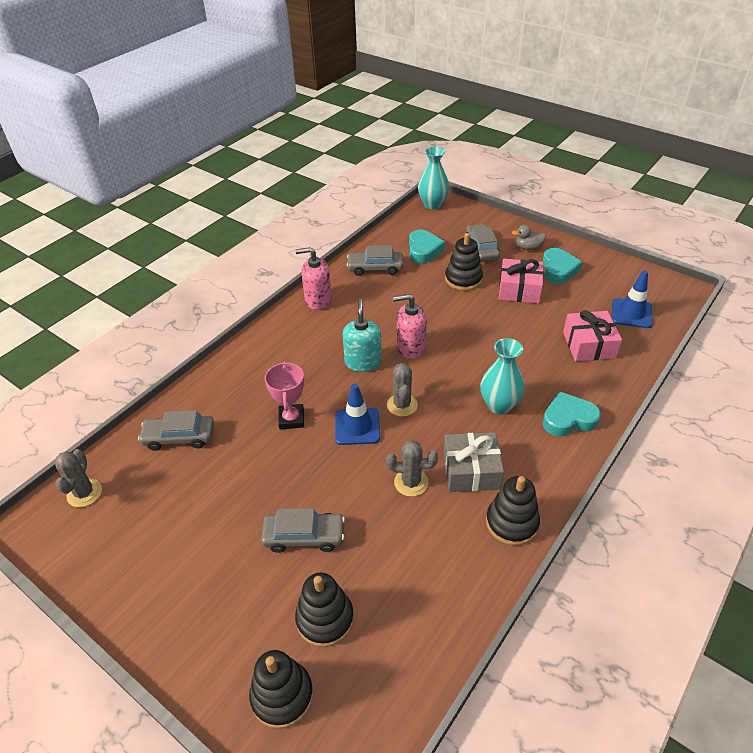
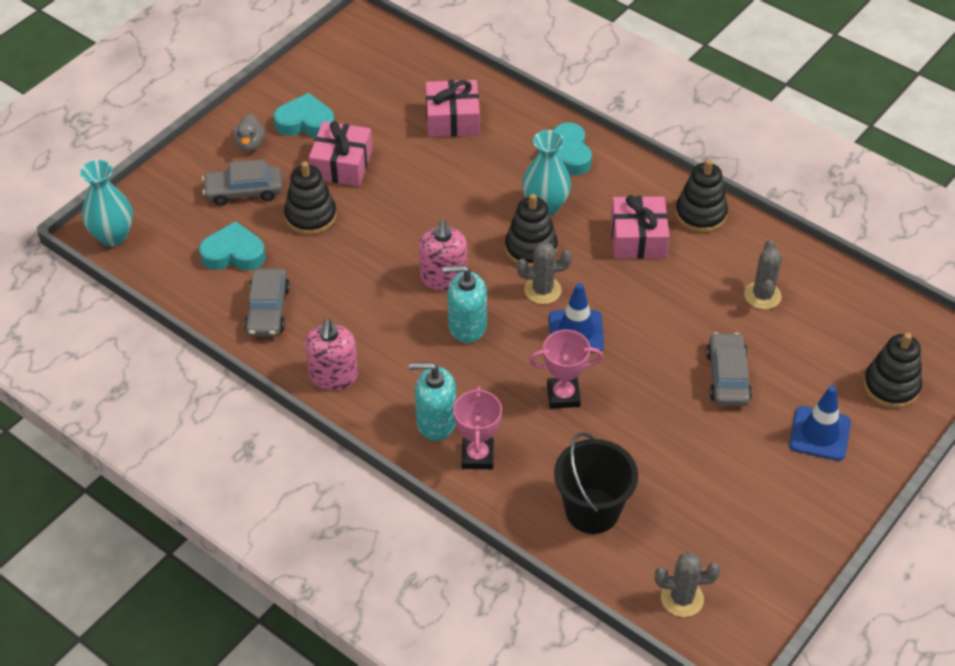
camera: 90 degrees left, 5 degrees up
grey car [138,410,214,451] -> black bucket [554,432,638,534]
black stacking toy [295,573,354,647] -> black stacking toy moved to [505,194,558,268]
grey cactus [386,440,438,497] -> grey cactus moved to [744,240,782,309]
grey gift [443,432,504,492] -> pink gift [611,195,670,259]
blue traffic cone [612,271,653,328] -> blue traffic cone moved to [789,385,851,461]
none -> turquoise soap dispenser [409,362,456,441]
none -> pink trophy [453,386,502,469]

